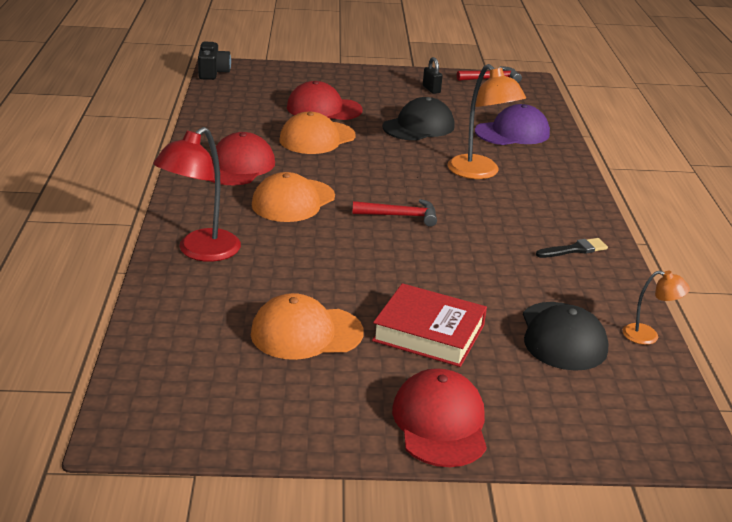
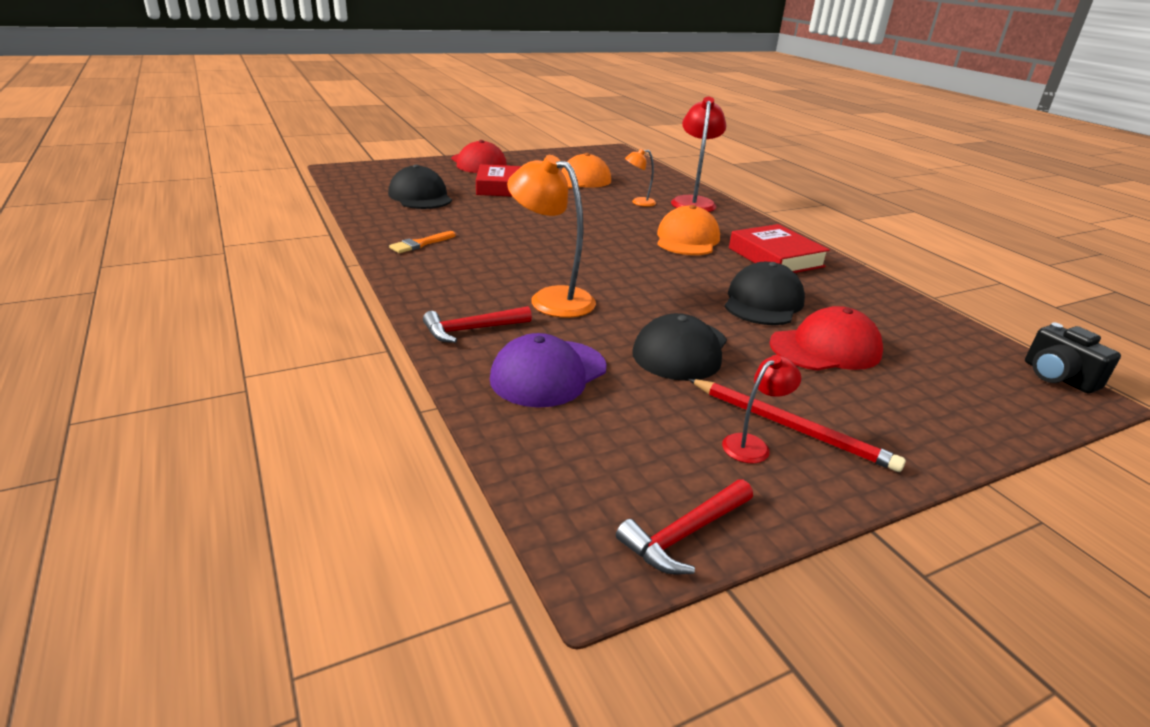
camera: 155 degrees right, 0 degrees up
red cap [210,132,275,185] -> red book [729,224,830,273]
orange cap [279,112,355,154] -> black cap [725,262,805,325]
red hammer [352,199,437,227] -> red hammer moved to [423,306,532,343]
black padlock [423,57,442,94] -> red lamp [722,355,801,463]
black brush [536,238,608,258] -> orange brush [389,231,455,253]
orange lamp [623,271,690,345] -> orange lamp moved to [625,149,656,207]
none -> red pencil [688,379,906,472]

